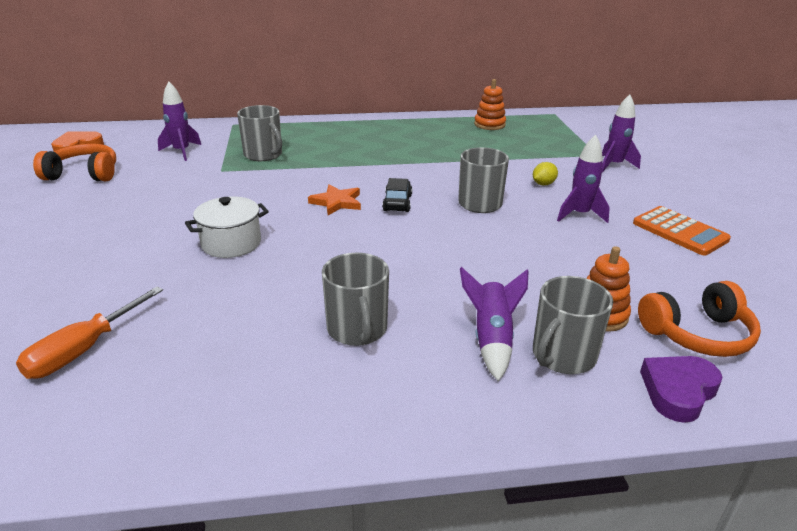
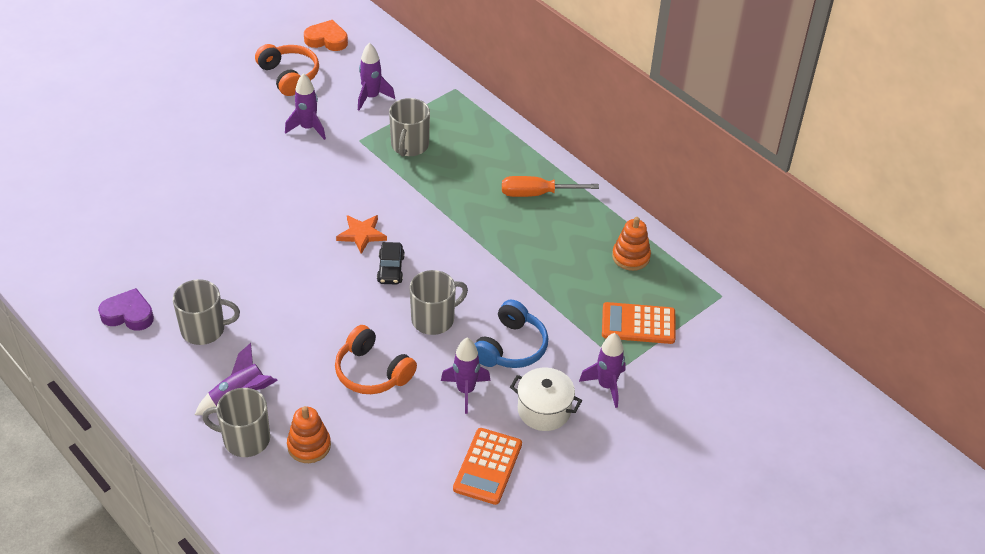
camera: 55 degrees right, 15 degrees up
orange screwdriver [16,287,163,379] -> orange screwdriver moved to [502,176,599,197]
white pot [185,196,269,258] -> white pot moved to [510,368,582,431]
grey mug [322,253,389,346] -> grey mug turned 135 degrees counterclockwise [173,279,240,345]
black car [382,178,412,212] -> black car turned 120 degrees clockwise [377,242,405,284]
yellow lemon [533,162,558,186] -> blue headphones [475,300,548,368]
orange headphones [638,281,761,357] -> orange headphones moved to [335,325,417,394]
purple heart [640,356,722,423] -> purple heart moved to [98,288,154,331]
none -> purple rocket [285,73,326,140]
none -> orange calculator [602,302,676,344]

